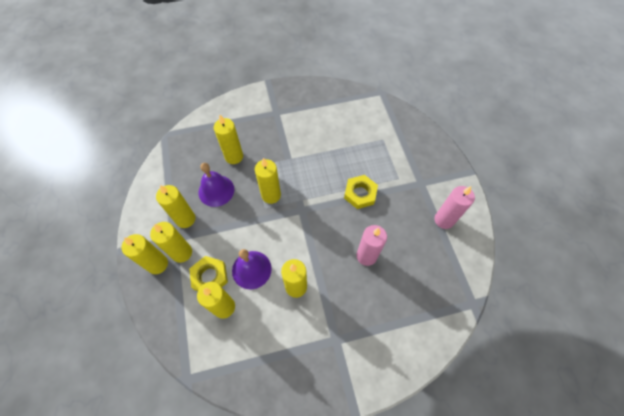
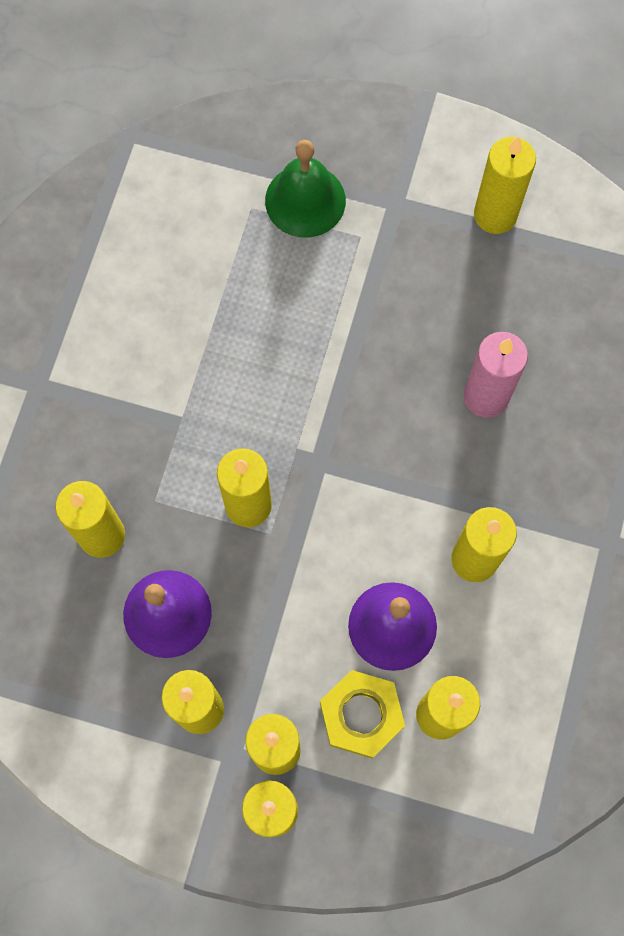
camera: 60 degrees left, 10 degrees up
yellow nut [344,175,378,209] -> none
pink candle [434,186,475,229] -> yellow candle [474,136,536,234]
none -> green bell [265,140,346,238]

